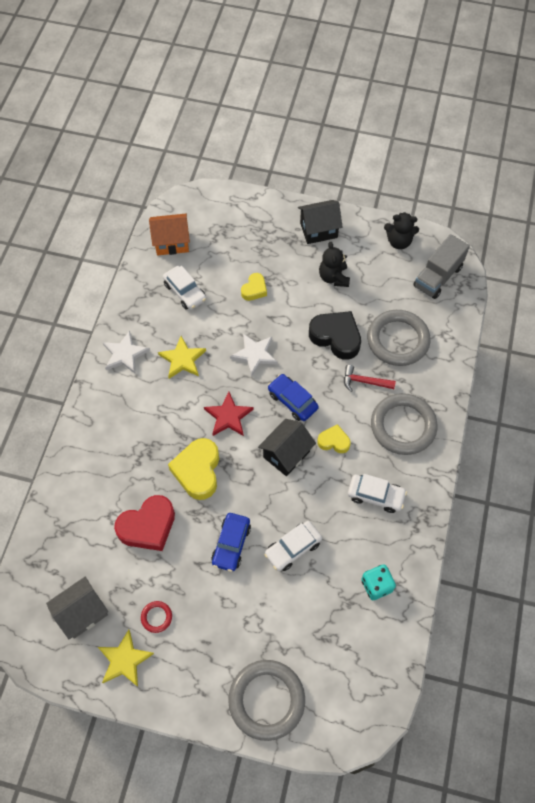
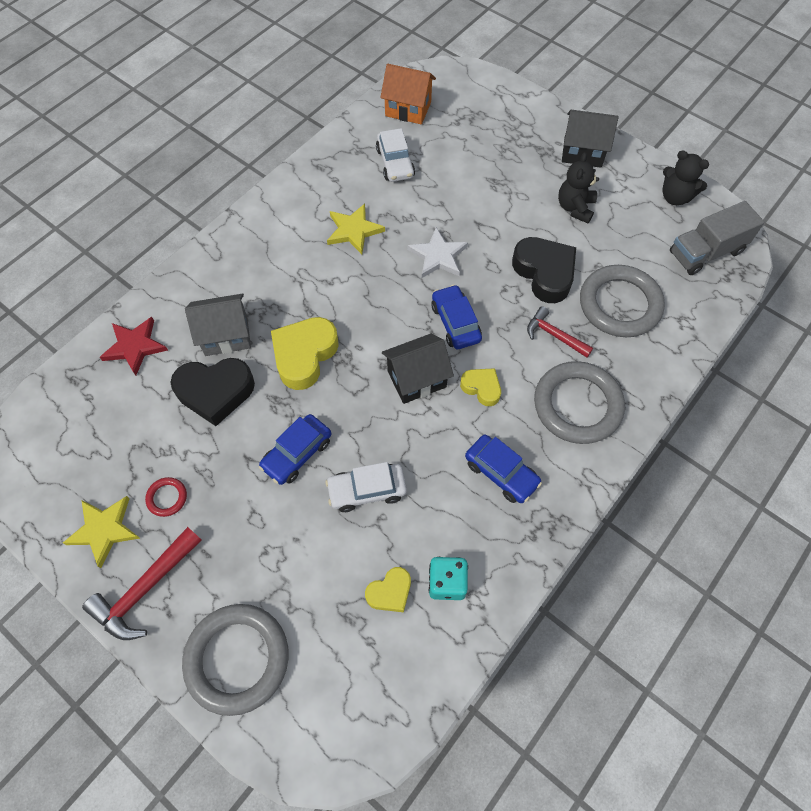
camera: 25 degrees right, 0 degrees up
grey house [46,577,108,639] -> grey house moved to [185,293,251,356]
white star [103,330,150,374] -> none
red heart [114,495,175,551] -> black heart [170,358,255,426]
red star [204,392,254,436] -> red star moved to [100,317,168,375]
yellow heart [241,273,267,301] -> yellow heart moved to [365,567,411,612]
white car [348,474,407,513] -> blue car [465,435,542,503]
none -> red hammer [82,527,202,640]

